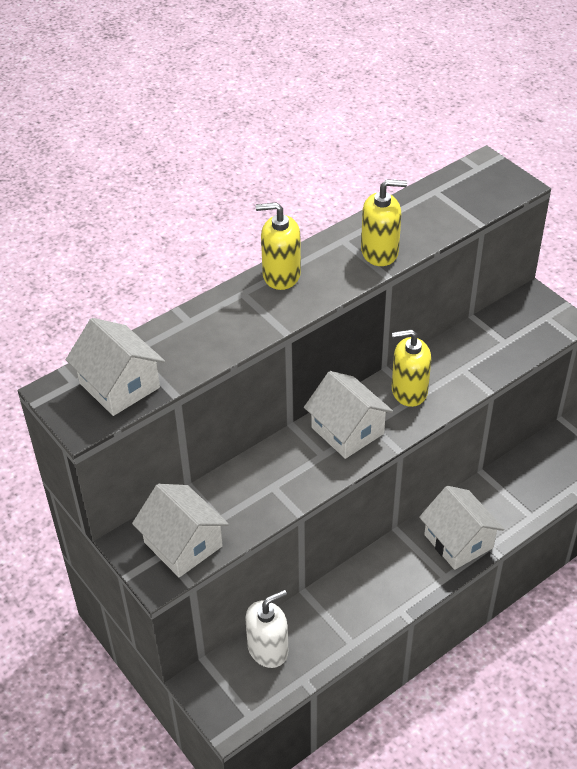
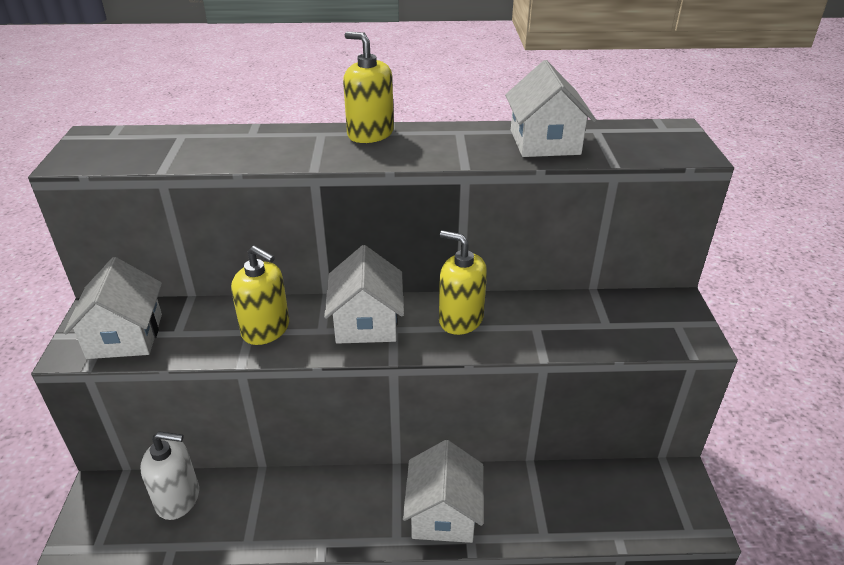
camera: 35 degrees right, 10 degrees down
white house [66,318,165,416] -> white house moved to [505,60,596,157]
yellow soap dispenser [361,179,407,266] -> yellow soap dispenser moved to [231,245,289,345]

